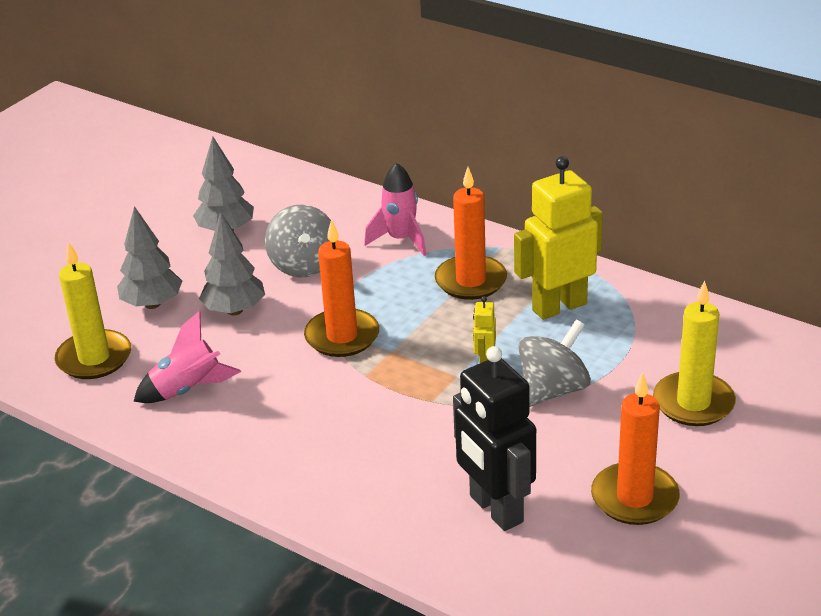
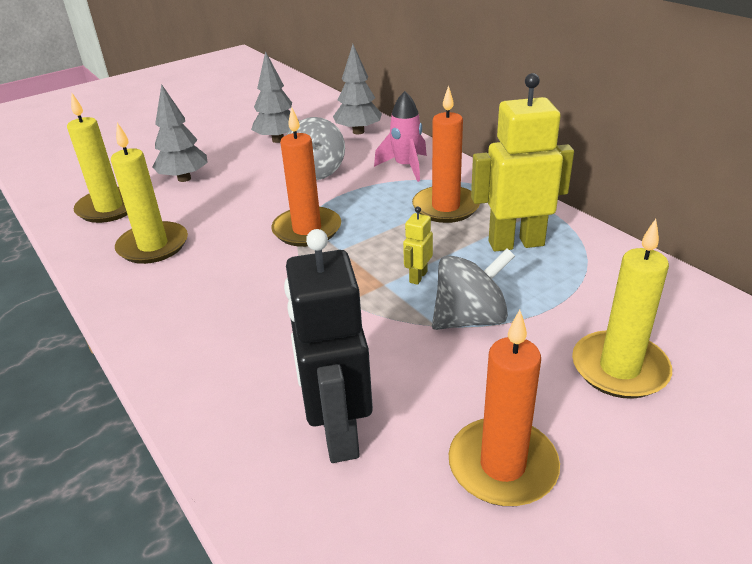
camera: 20 degrees right, 0 degrees up
pink rocket [134,311,241,403] -> yellow candle [111,123,188,264]
grey tree [199,212,265,315] -> grey tree moved to [333,44,382,134]

